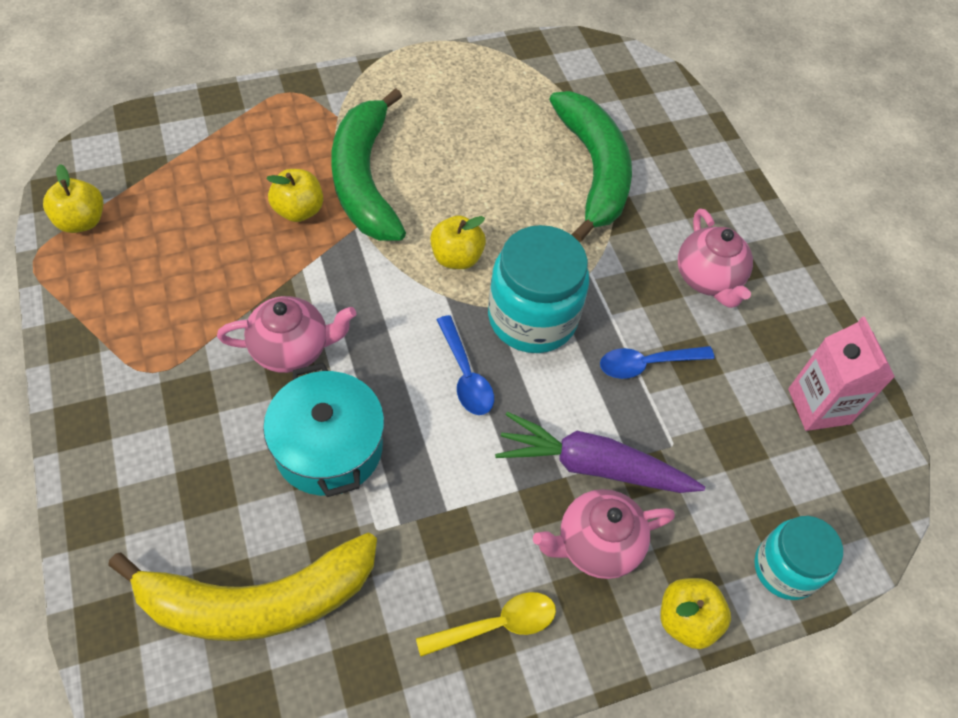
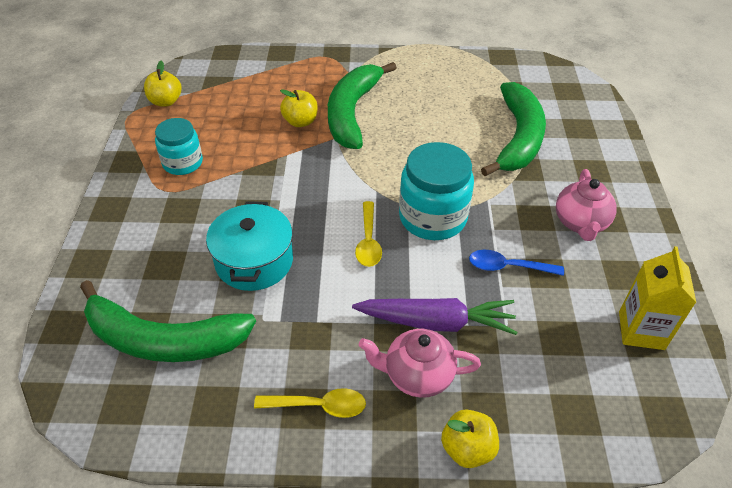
camera: 25 degrees right, 10 degrees down
yellow banana [108,532,377,641] -> green banana [80,280,256,362]
pink teapot [217,296,356,373] -> none
yellow apple [430,215,486,269] -> none
blue spoon [437,315,494,415] -> yellow spoon [355,201,382,267]
purple carrot [495,412,705,493] -> purple carrot turned 150 degrees clockwise [352,298,518,335]
turquoise jar [754,516,843,600] -> turquoise jar moved to [155,118,203,175]
pink carton [788,316,895,431] -> yellow carton [619,246,697,350]

